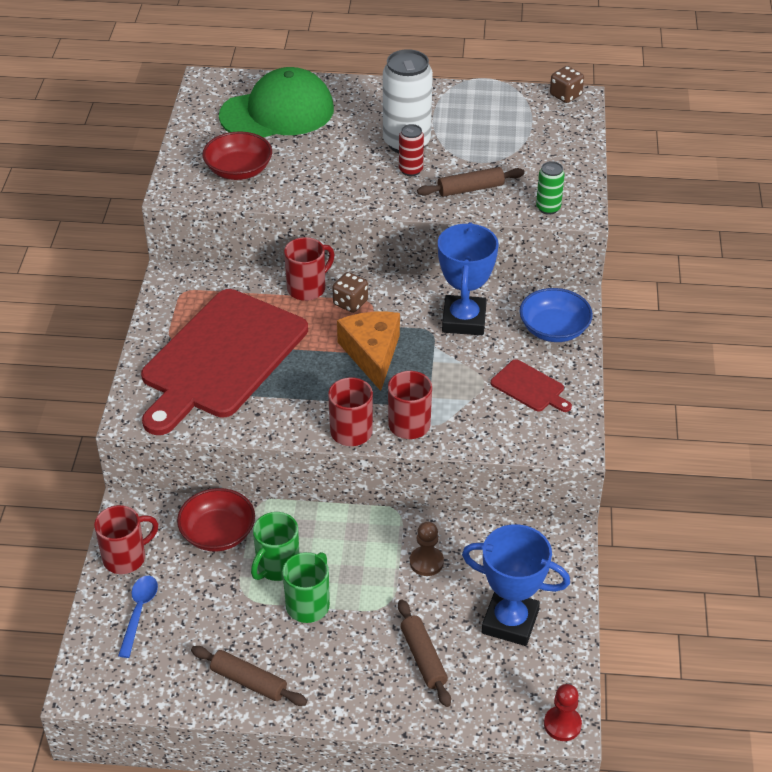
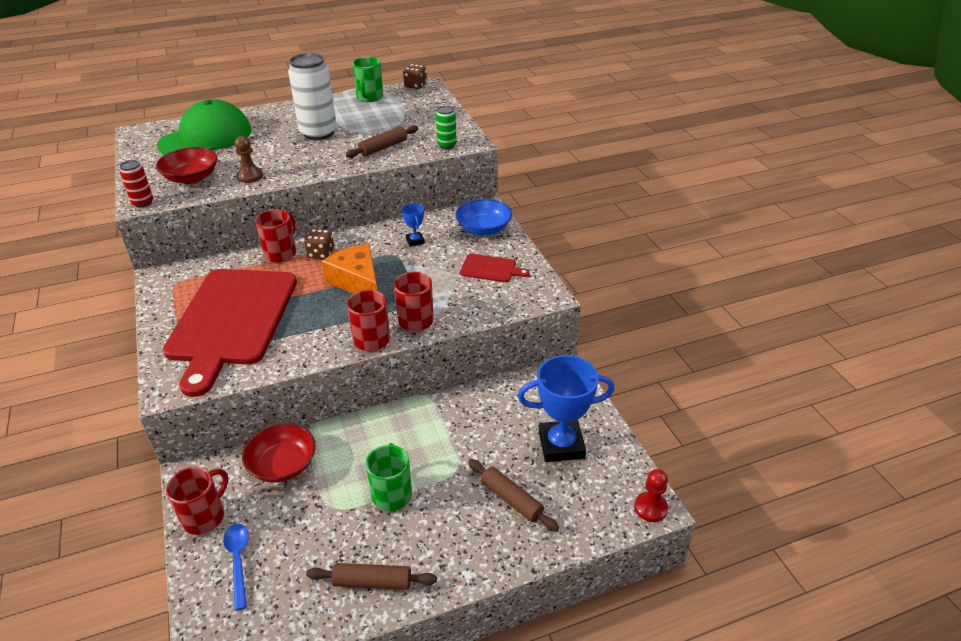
camera: 25 degrees left, 5 degrees down
green mug [251,512,299,581] -> green mug moved to [352,57,383,102]
red can [399,124,424,176] -> red can moved to [120,160,153,208]
brown pawn [410,522,444,576] -> brown pawn moved to [235,136,263,183]
blue trophy [438,222,499,335] -> blue trophy [402,203,425,247], size x0.47

